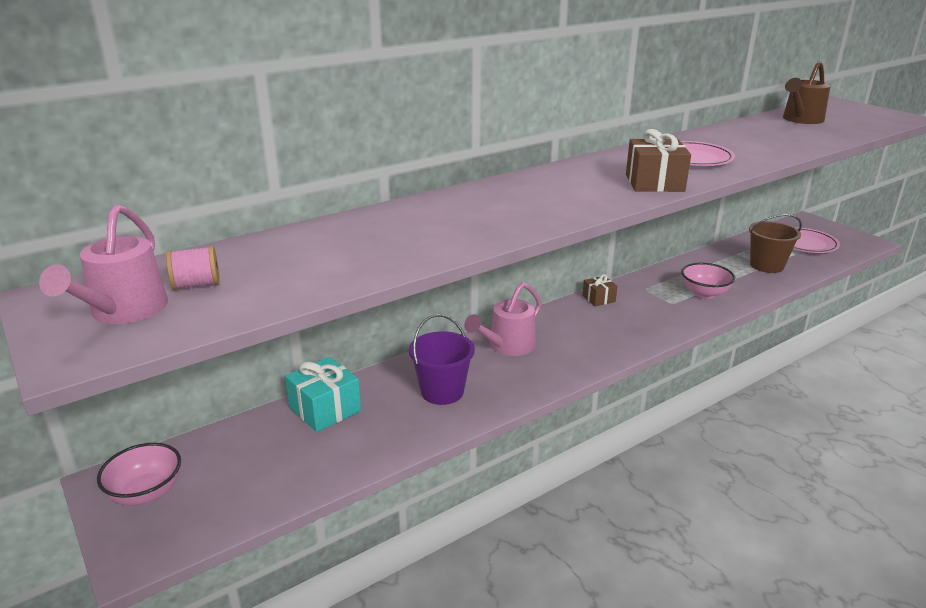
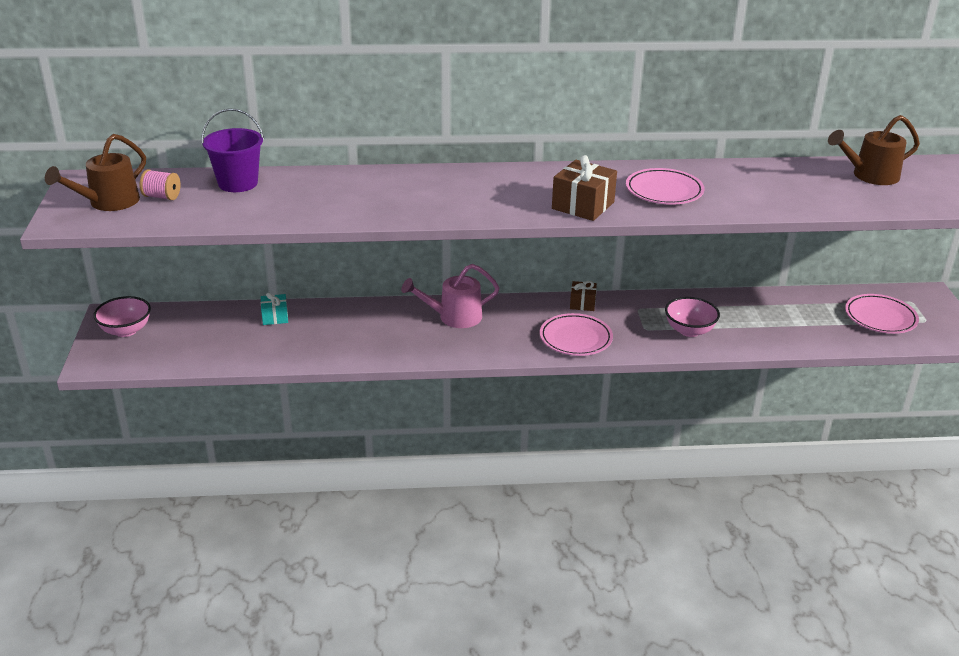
camera: 30 degrees right, 5 degrees up
pink watering can [39,204,168,324] -> brown watering can [45,134,146,211]
turquoise gift [285,357,361,432] -> turquoise gift [261,293,288,325], size x0.59
purple bucket [409,314,475,405] -> purple bucket moved to [201,108,264,192]
brown bucket [749,214,802,273] -> none
none -> pink plate [540,313,613,356]

